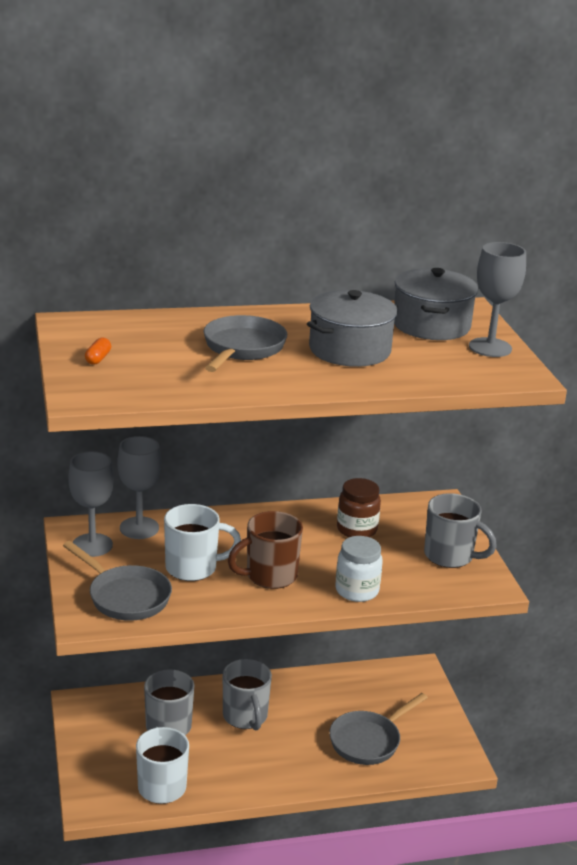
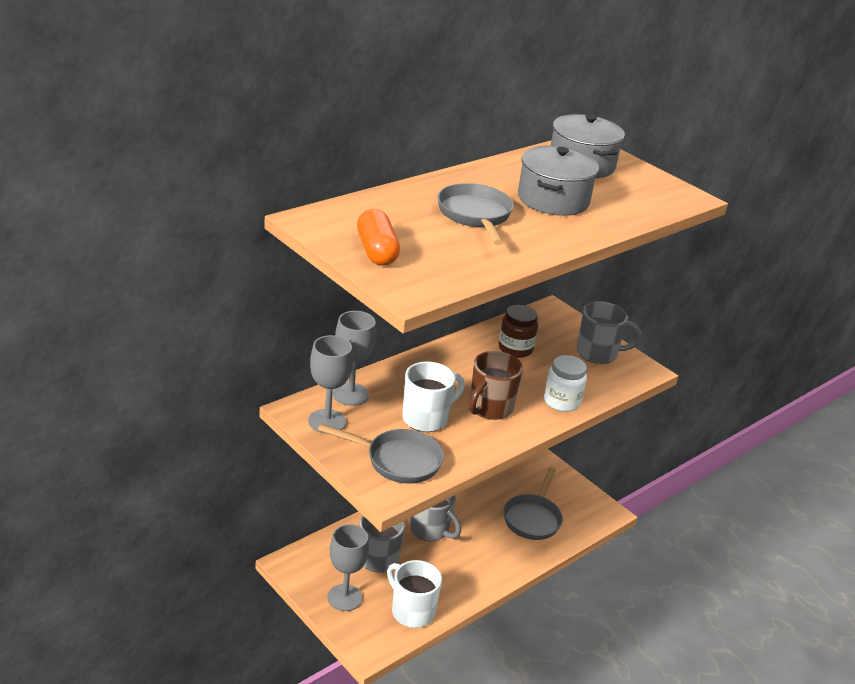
camera: 30 degrees left, 5 degrees up
orange capsule [85,338,111,365] -> orange capsule [357,209,400,266], size x2.01
grey goblet [469,242,526,357] -> grey goblet moved to [327,524,369,611]

